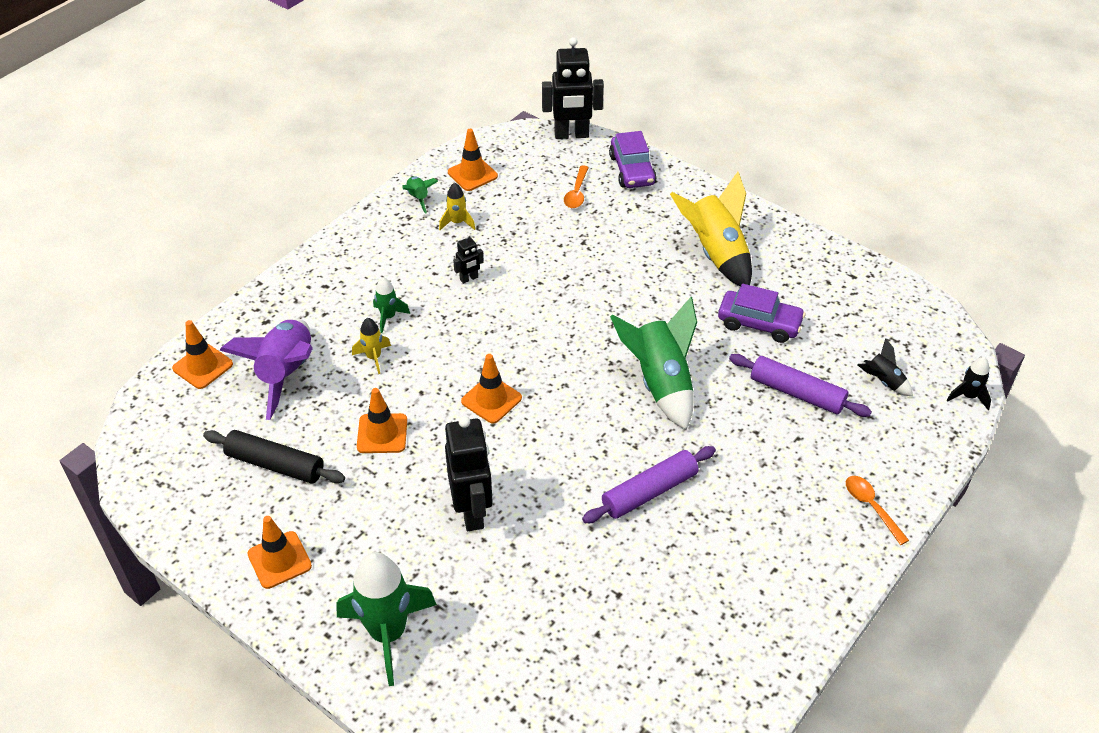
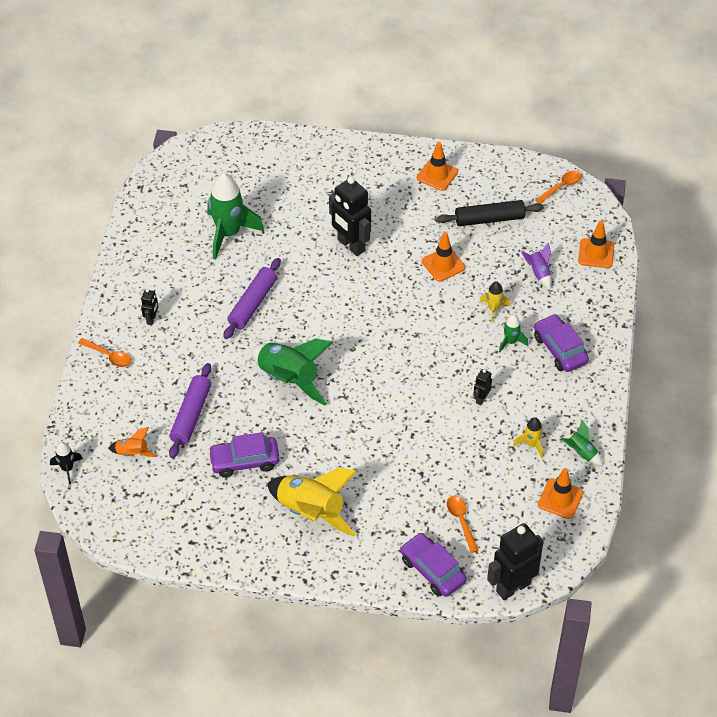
camera: 150 degrees right, 5 degrees up
purple rocket [219,318,313,420] -> purple rocket [521,242,552,289], size x0.48
green rocket [336,552,437,686] -> green rocket moved to [207,173,264,260]
orange traffic cone [461,354,522,424] -> none
purple rolling pin [729,354,872,417] -> purple rolling pin turned 75 degrees counterclockwise [169,363,211,458]
black rocket [858,338,913,396] -> orange rocket [108,427,157,457]
none -> black robot [141,289,158,325]
none -> purple car [534,314,589,372]
none -> orange spoon [535,171,581,204]

